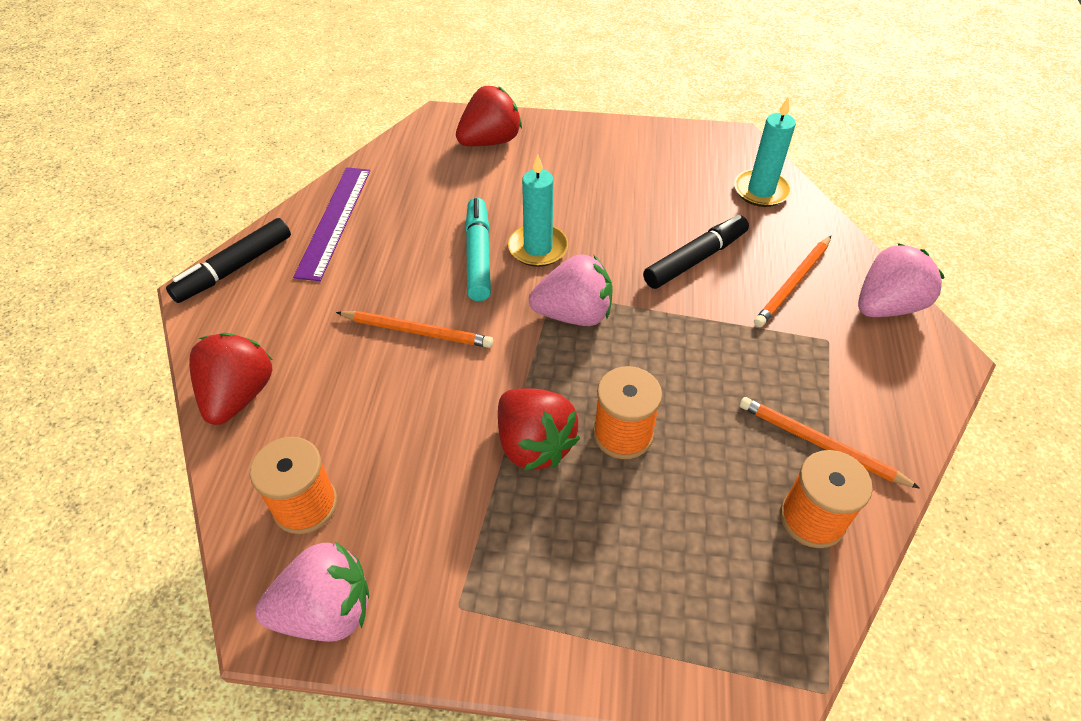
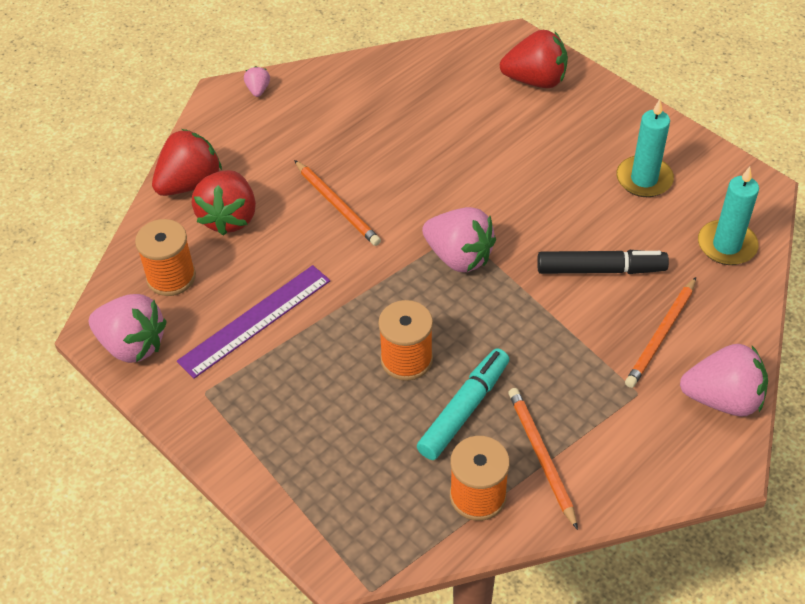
camera: 40 degrees right, 0 degrees up
black marker [166,218,291,303] -> pink strawberry [244,66,270,97]
purple ruler [293,167,370,281] -> purple ruler moved to [177,265,330,379]
turquoise marker [465,198,491,301] -> turquoise marker moved to [417,348,509,460]
red strawberry [498,388,580,471] -> red strawberry moved to [192,170,256,236]
turquoise candle [508,154,568,267] -> turquoise candle moved to [616,99,674,197]
orange pencil [754,236,831,327] -> orange pencil turned 45 degrees counterclockwise [625,277,696,388]

